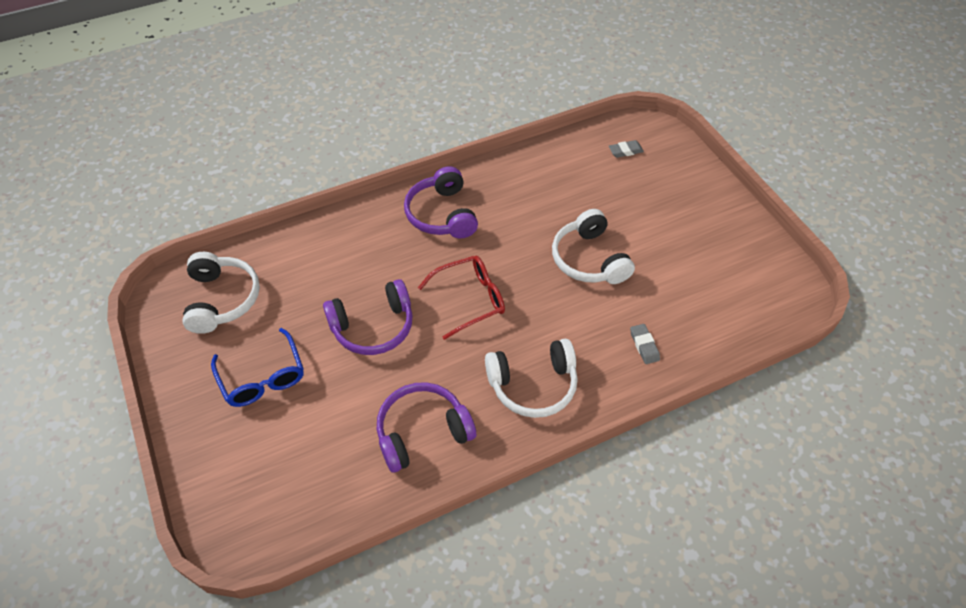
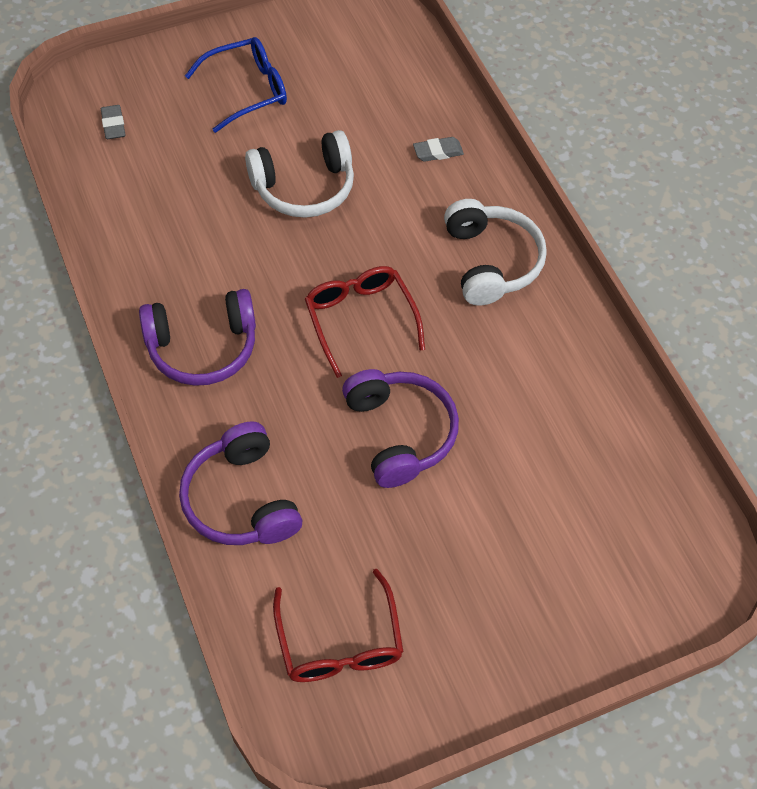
camera: 90 degrees left, 5 degrees up
white headphones [182,252,260,334] -> red glasses [273,569,403,682]
blue glasses [211,328,304,407] -> blue glasses moved to [185,37,287,133]
purple headphones [377,382,476,473] -> purple headphones moved to [179,422,302,545]

